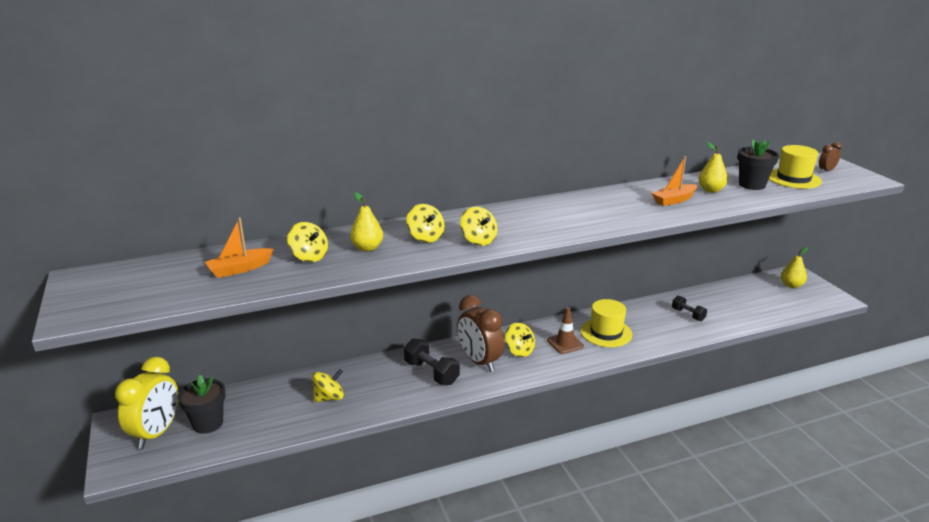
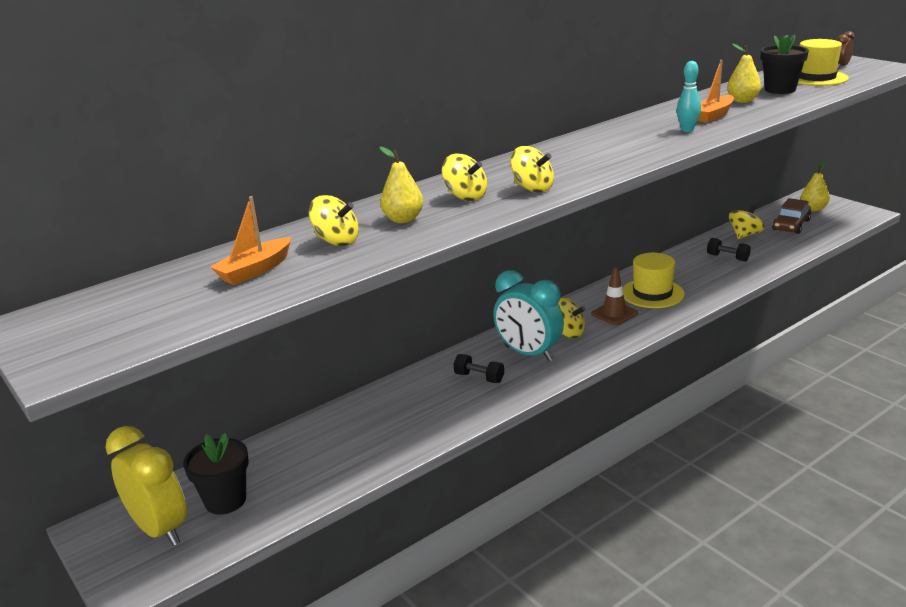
camera: 15 degrees left, 0 degrees up
yellow clock [115,357,178,449] -> yellow clock turned 45 degrees counterclockwise [105,426,187,546]
yellow spinning top [312,369,344,402] -> yellow spinning top moved to [729,205,765,239]
black dumbbell [404,338,460,385] -> black dumbbell [453,354,504,383], size x0.63
brown clock [457,295,504,372] -> turquoise clock [493,270,564,361]
none -> turquoise bowling pin [677,61,701,132]
none -> brown car [772,198,811,234]

